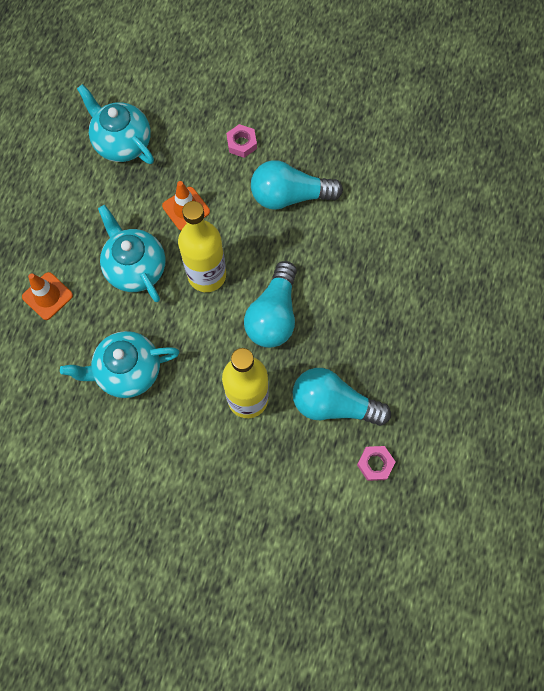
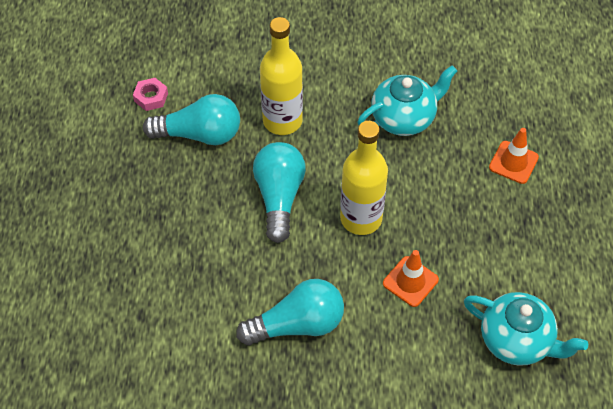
camera: 165 degrees right, 15 degrees down
turquoise teapot [98,205,166,302] -> none
pink nut [226,124,257,158] -> none

